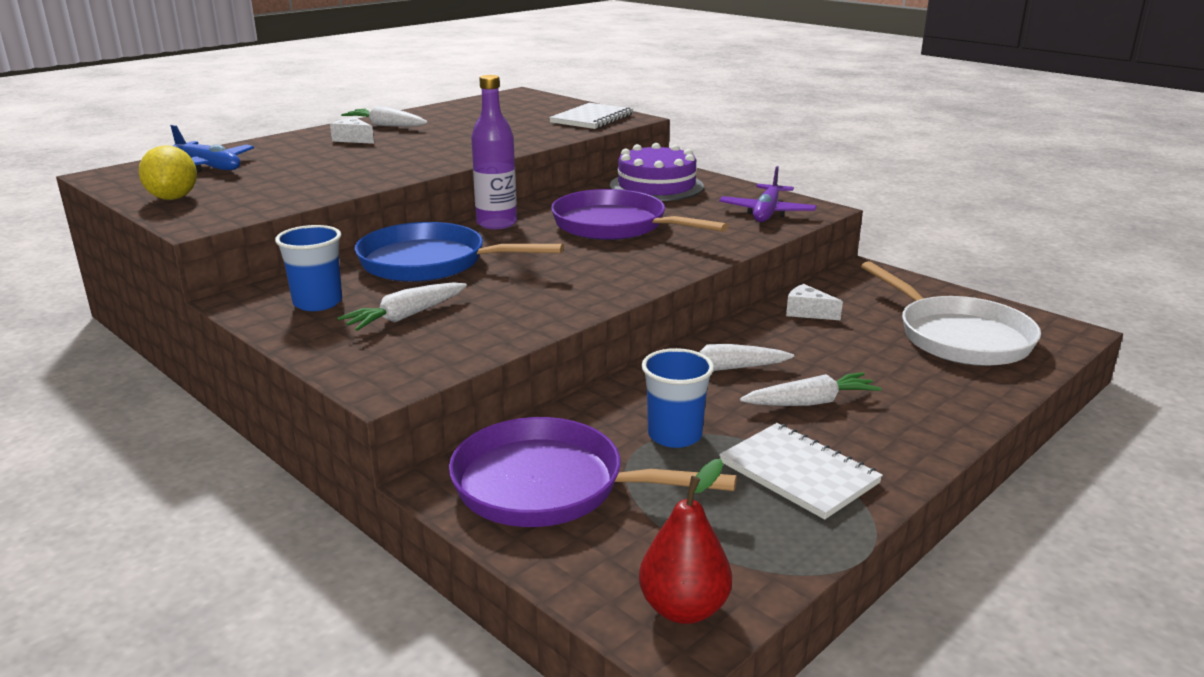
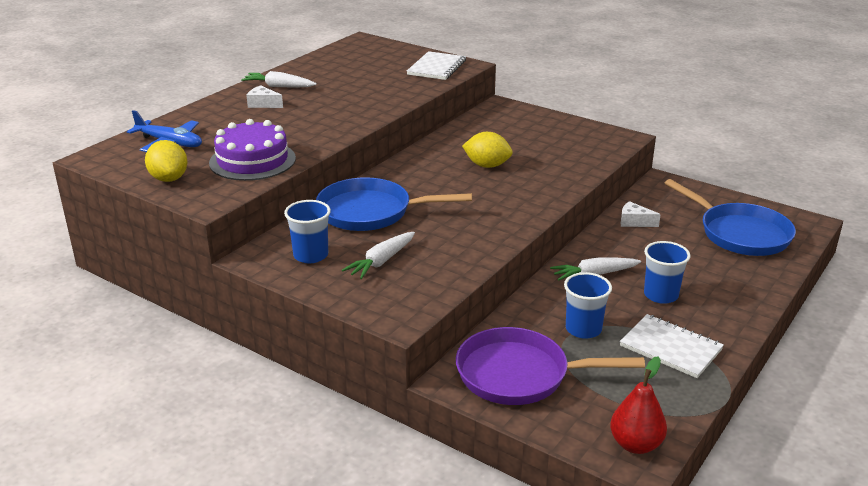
camera: 10 degrees left, 5 degrees up
purple bottle [471,75,517,229] -> none
purple pan [551,189,729,240] -> yellow lemon [462,132,513,168]
purple cake [610,143,704,201] -> purple cake moved to [209,119,296,181]
purple plane [719,166,817,222] -> none
white carrot [740,372,882,406] -> blue cup [644,241,691,304]
white pan [861,261,1041,366] -> blue pan [665,179,796,256]

